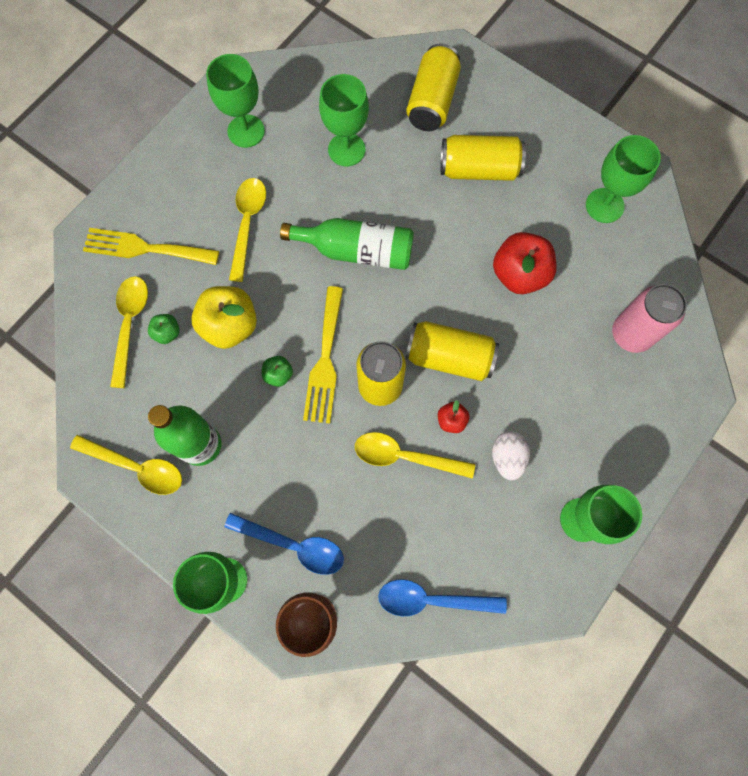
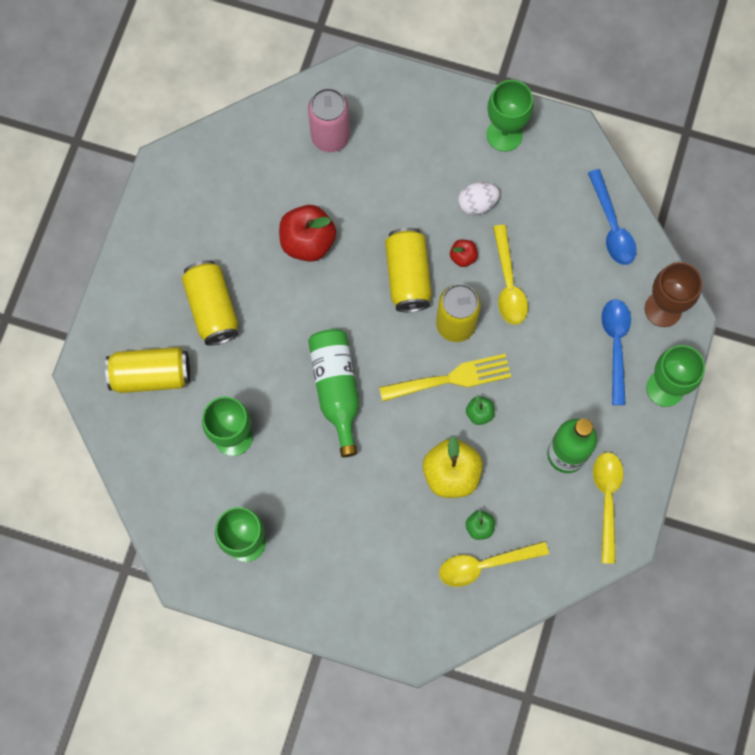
camera: 110 degrees left, 0 degrees up
yellow fork [83,228,219,265] -> none
yellow spoon [229,178,266,282] -> none
green goblet [586,135,661,223] -> none

